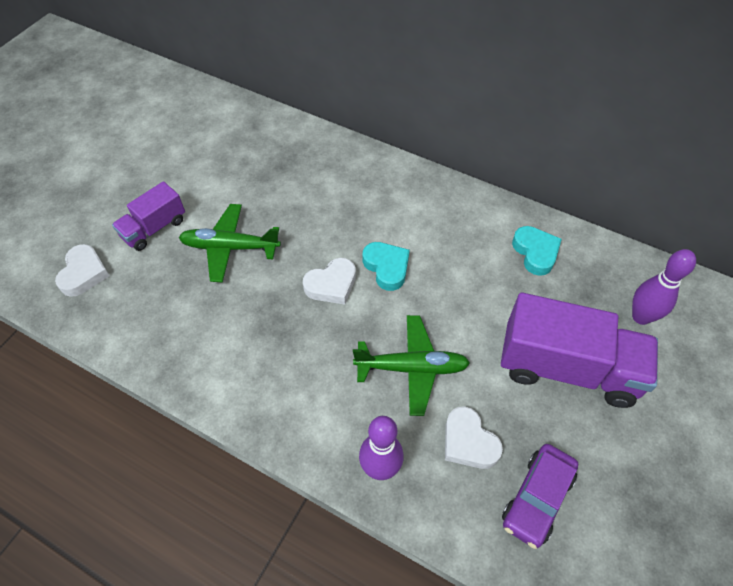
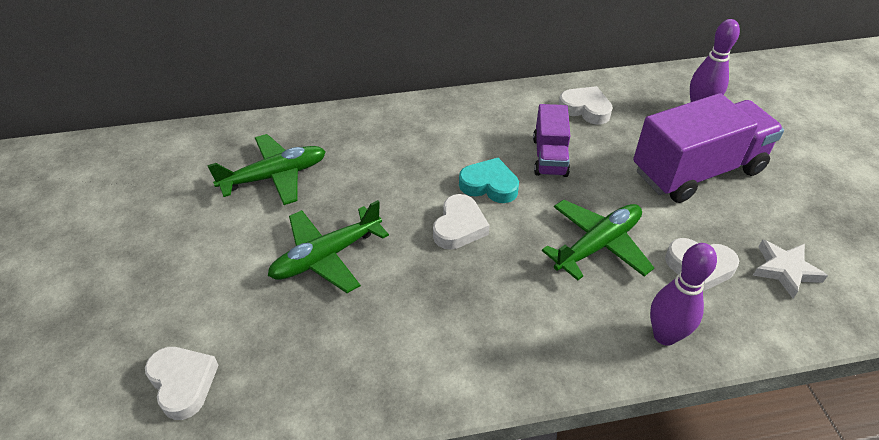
camera: 40 degrees left, 10 degrees down
purple truck [112,181,185,251] -> purple truck moved to [533,104,570,177]
purple car [502,444,578,549] -> white star [753,239,828,298]
turquoise heart [512,226,562,276] -> white heart [558,86,613,125]
none -> green plane [207,134,326,205]

